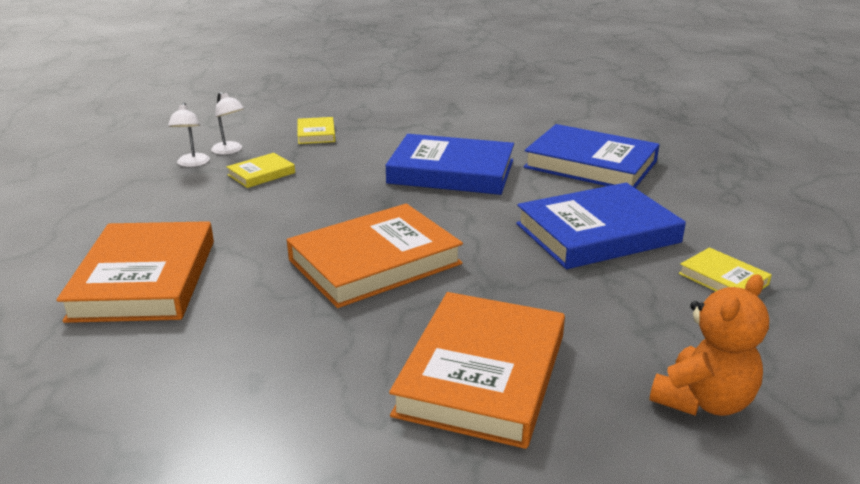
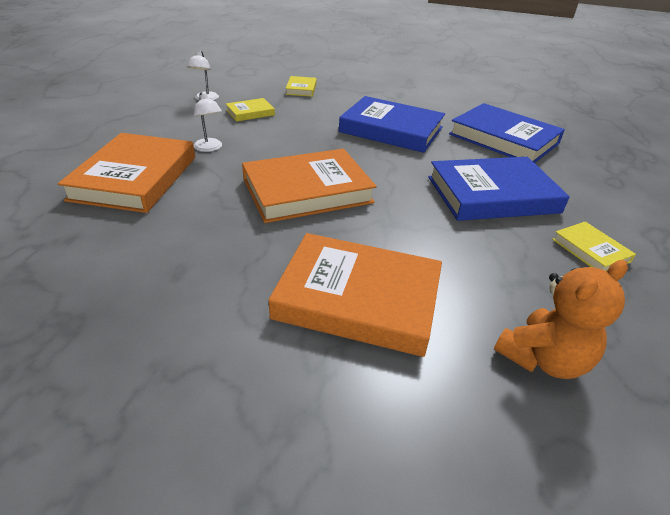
camera: 10 degrees right, 10 degrees up
white lamp [211,92,244,155] -> white lamp moved to [194,92,222,152]
orange book [389,292,565,449] -> orange book turned 75 degrees clockwise [269,233,442,357]

